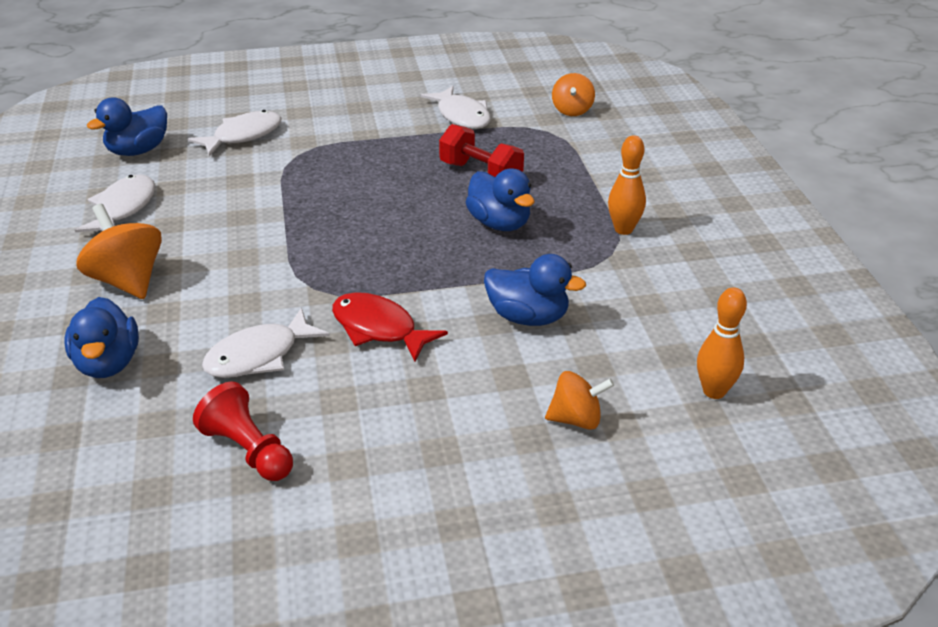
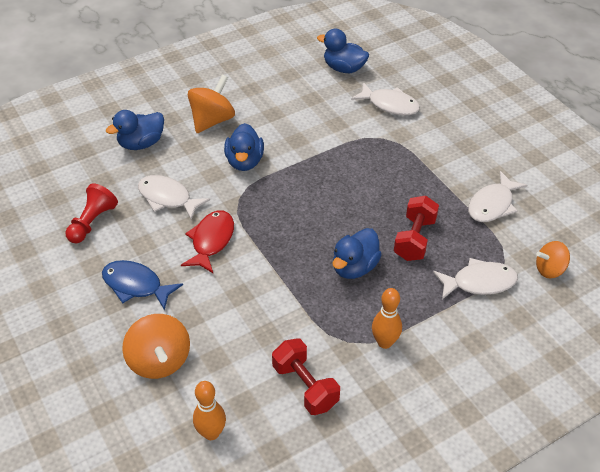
camera: 70 degrees right, 10 degrees up
white fish [75,175,155,232] -> white fish moved to [433,258,518,299]
blue duck [484,254,586,326] -> blue duck moved to [224,123,264,171]
orange spinning top [545,371,614,430] -> orange spinning top [122,314,190,379], size x1.58
none -> blue fish [102,260,183,311]
none -> red dumbbell [272,338,340,415]

